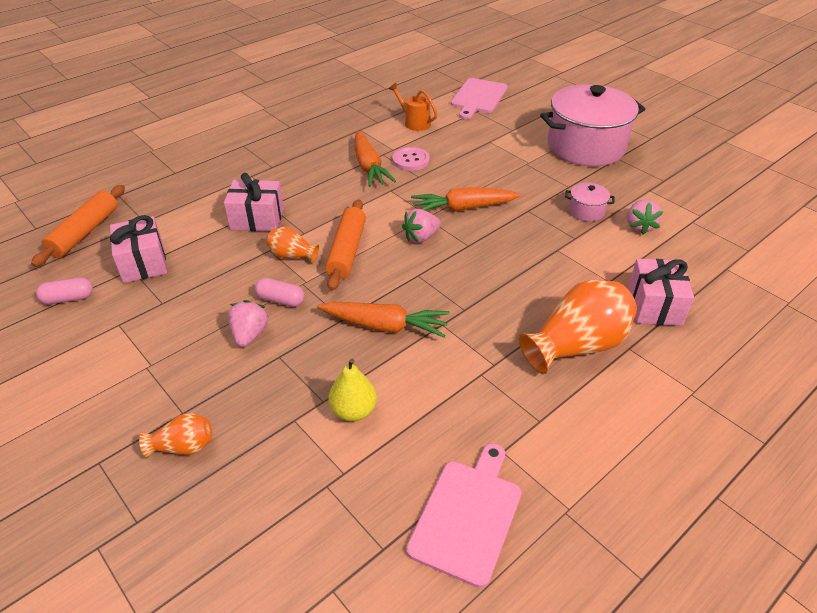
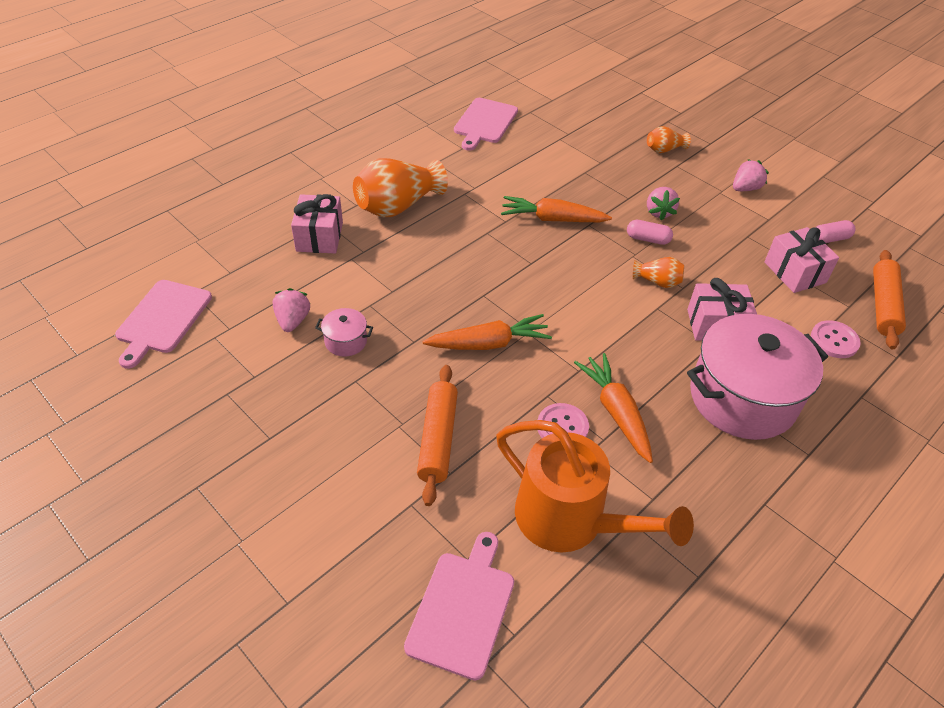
camera: 175 degrees right, 5 degrees up
orange rolling pin [325,199,366,291] -> orange rolling pin moved to [417,365,458,506]
yellow pear [329,359,377,422] -> none
orange watering can [389,83,437,131] -> orange watering can [496,420,694,552], size x2.07
pink strawberry [402,209,441,243] -> pink strawberry moved to [733,159,769,191]
pink pot [540,84,645,166] -> pink pot moved to [687,314,828,440]
none -> pink cutting board [115,280,212,369]
none -> pink button [811,320,861,358]

